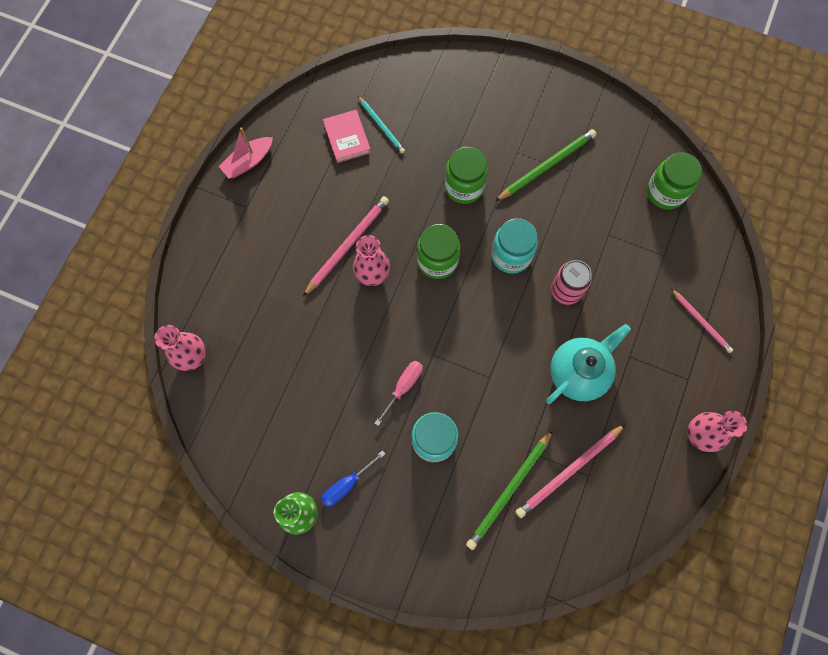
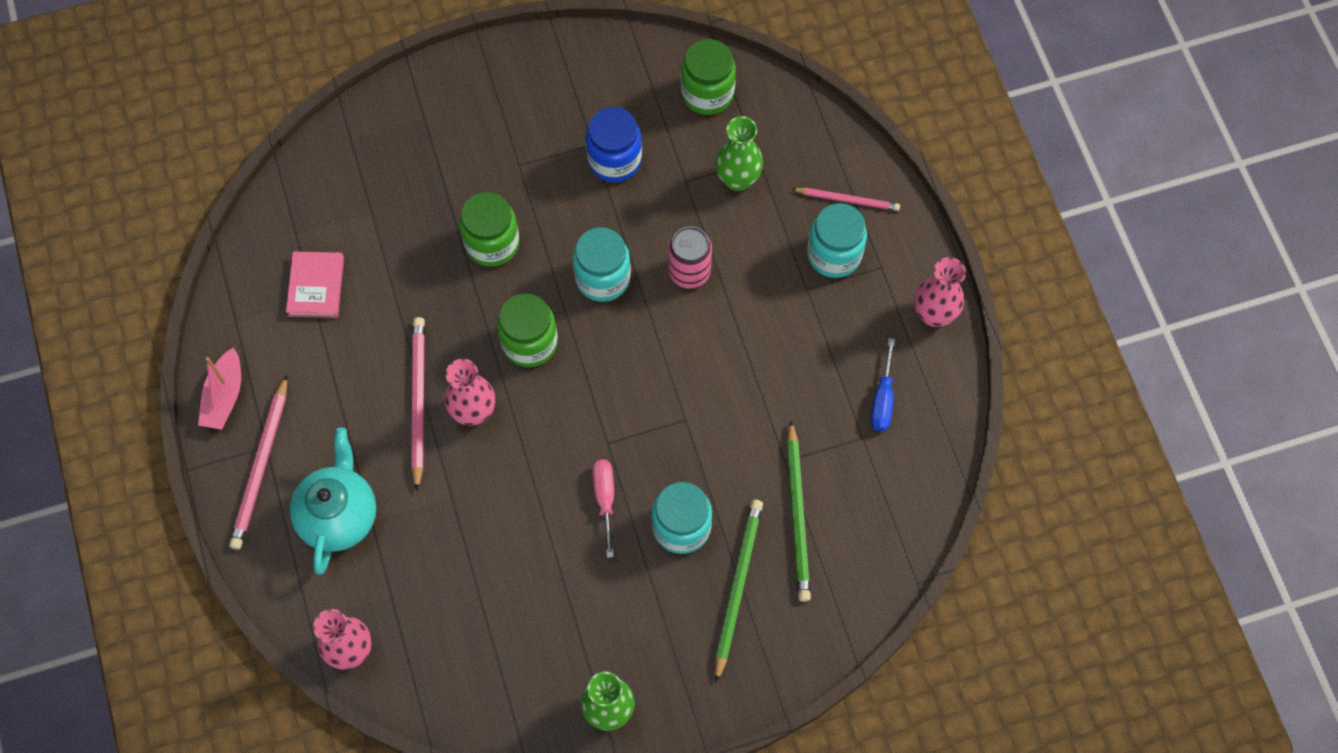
camera: 40 degrees left, 5 degrees down
blue screwdriver [321,450,385,507] -> blue screwdriver moved to [871,338,895,431]
pink book [323,110,371,163] -> pink book turned 60 degrees clockwise [286,251,344,318]
turquoise pencil [358,96,405,153] -> none
green pencil [495,129,596,201] -> green pencil moved to [715,500,763,683]
pink pencil [515,424,626,518] -> pink pencil moved to [229,375,287,550]
turquoise teapot [546,324,631,404] -> turquoise teapot moved to [290,427,376,575]
none -> blue jar [586,107,642,182]
none -> green vase [715,116,763,191]
none -> turquoise jar [807,203,867,278]

